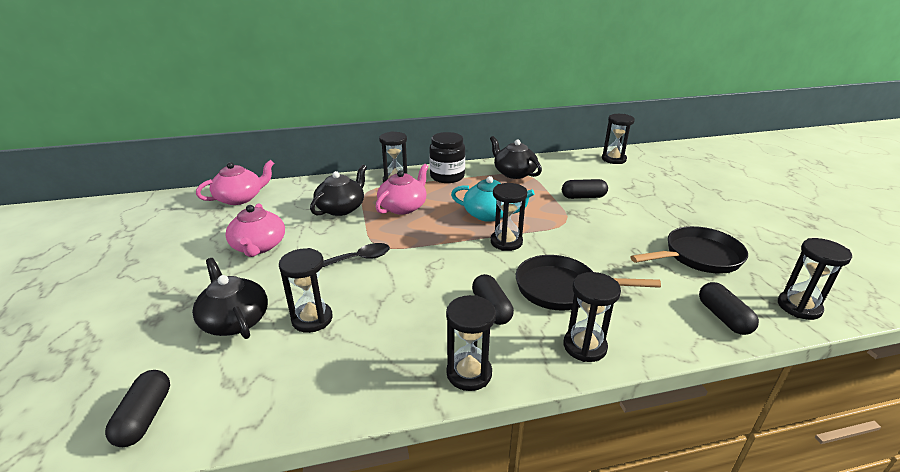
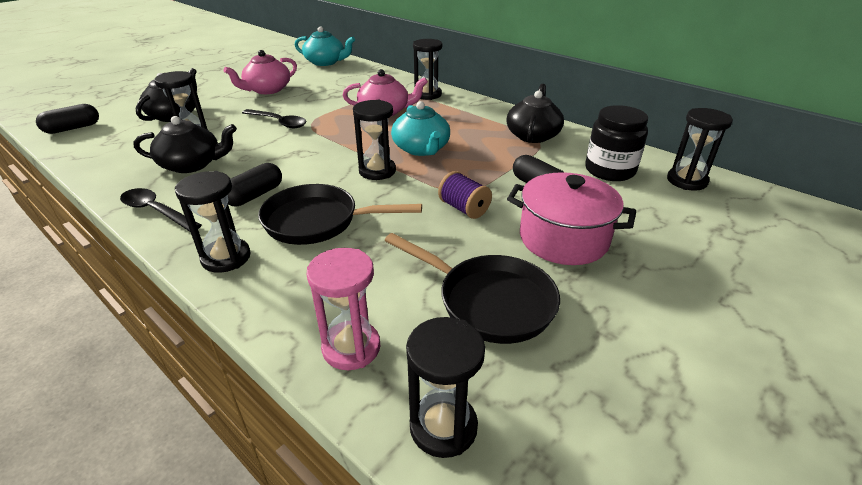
camera: 55 degrees right, 5 degrees up
pink teapot [196,160,274,205] -> turquoise teapot [295,26,355,66]
black teapot [310,164,367,216] -> black teapot moved to [134,116,237,173]
black jar [429,132,465,183] -> black jar moved to [585,105,648,181]
black hourglass [446,295,496,391] -> black spoon [120,188,202,232]
black pan [516,255,661,311] -> black pan turned 60 degrees counterclockwise [258,184,422,245]
black capsule [699,282,759,335] -> pink hourglass [307,248,380,370]
none -> purple spool [438,171,492,219]
none -> pink pot [507,172,636,265]

